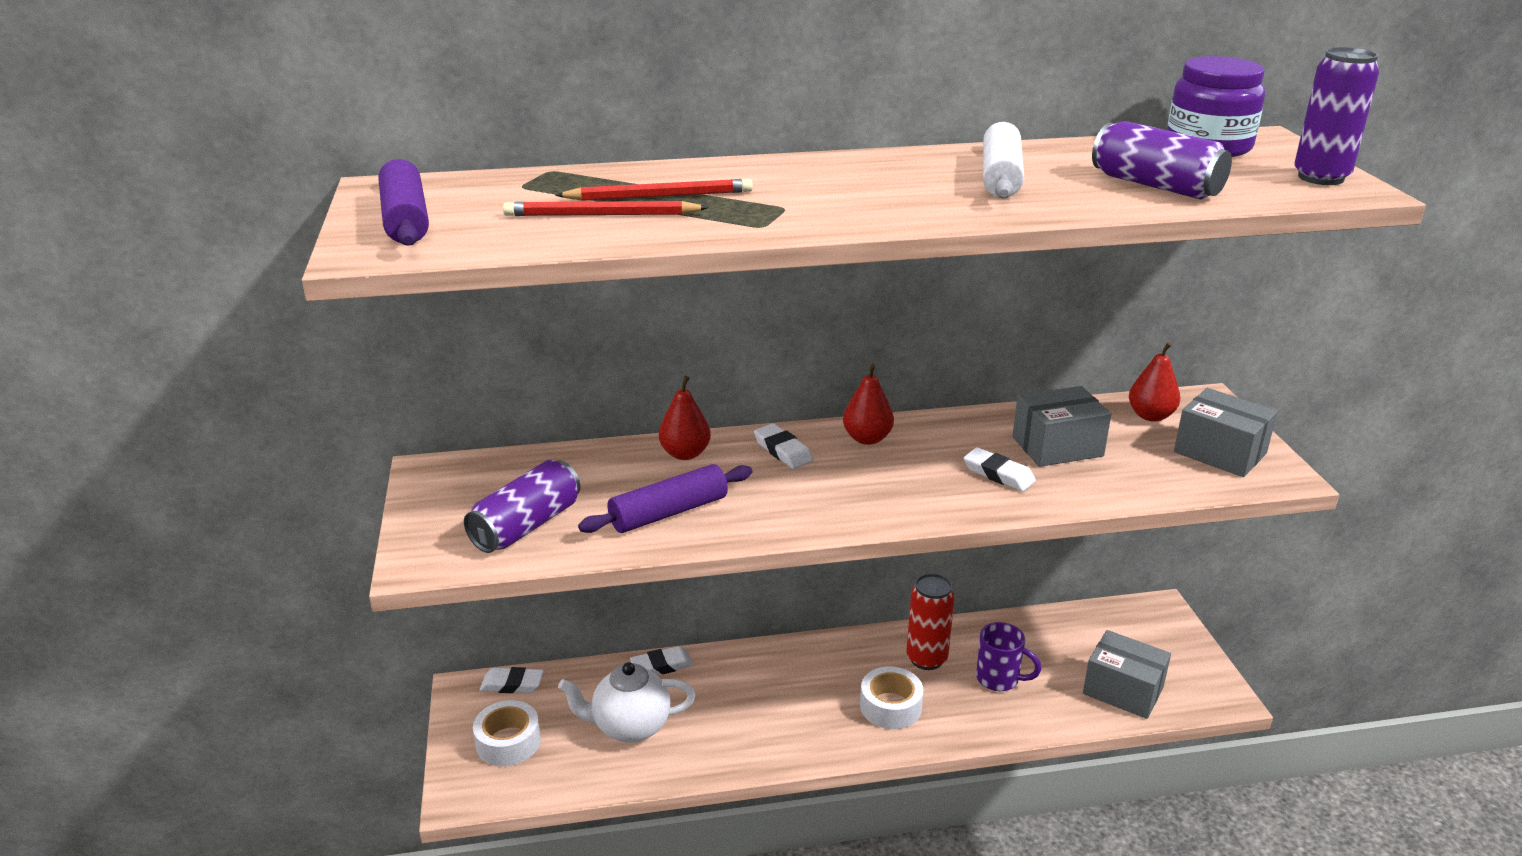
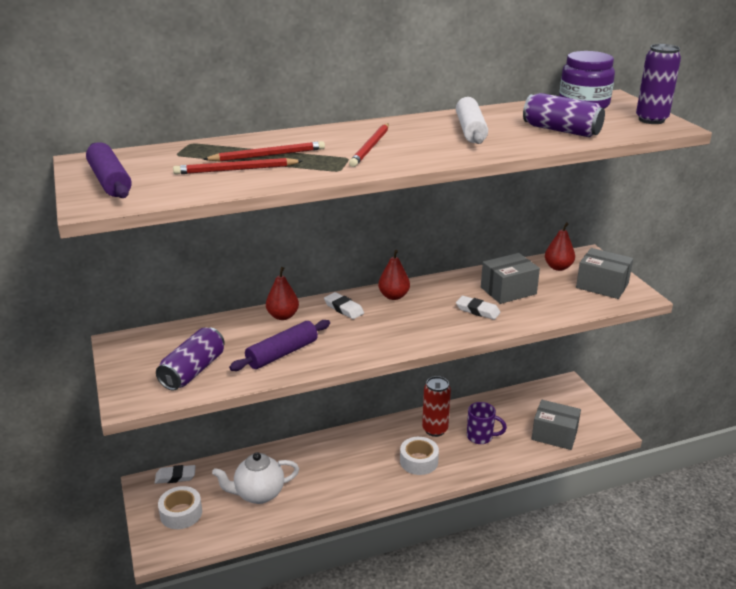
camera: 10 degrees left, 0 degrees up
white eraser [630,646,694,675] -> none
none -> red pencil [349,123,389,167]

